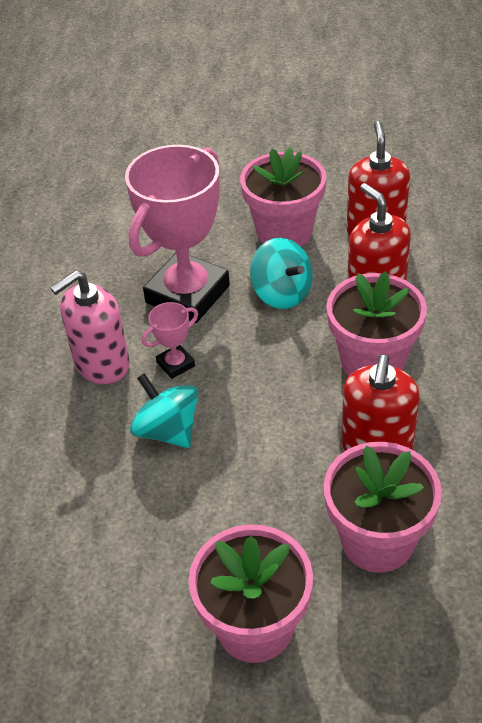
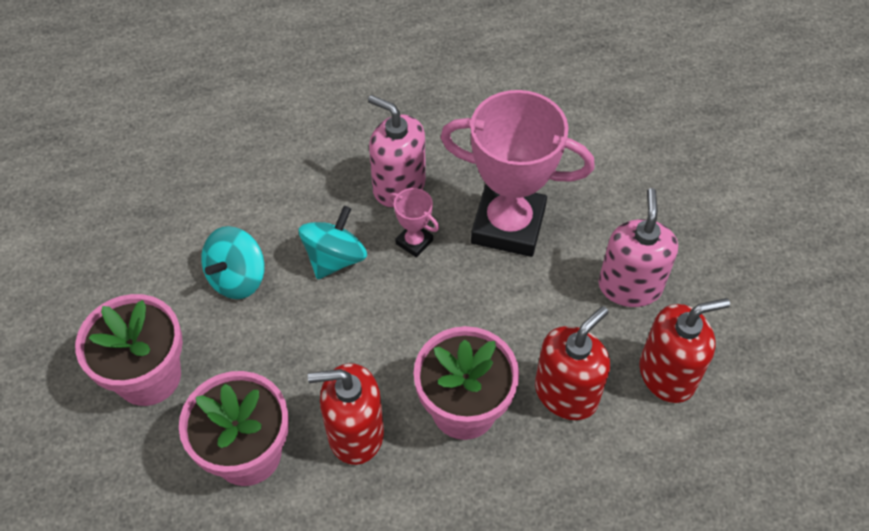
camera: 70 degrees right, 10 degrees up
pink flower pot [240,147,326,247] -> pink soap dispenser [599,188,678,307]
turquoise spinning top [250,238,313,309] -> turquoise spinning top moved to [201,226,265,299]

